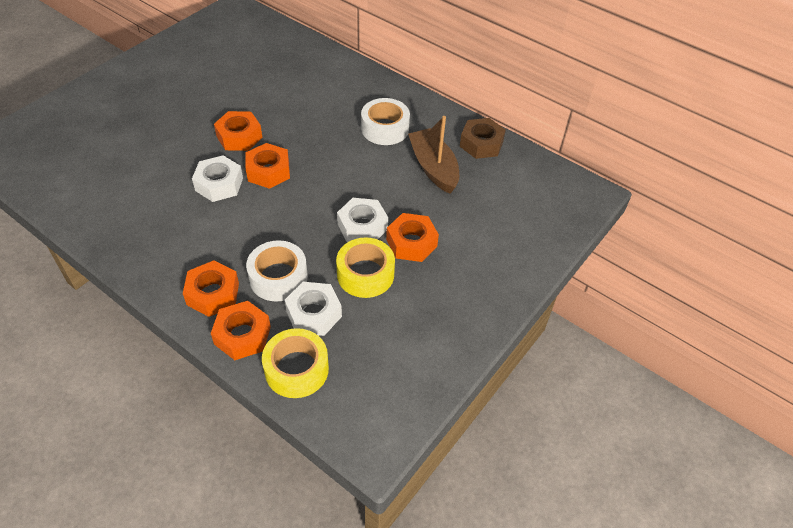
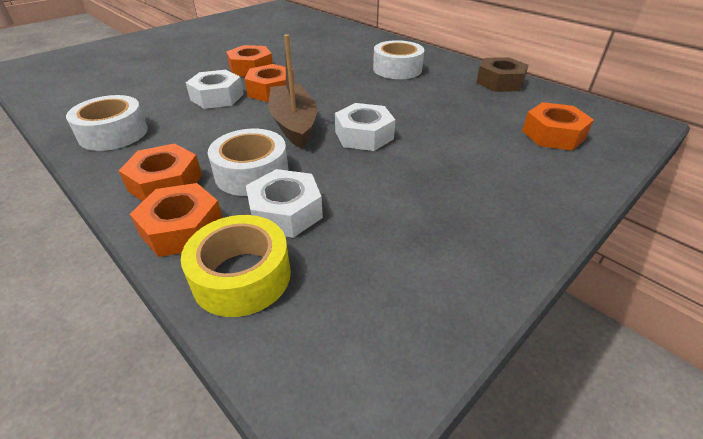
camera: 10 degrees right, 10 degrees down
yellow tape [336,237,395,298] -> none
orange nut [386,213,439,262] -> orange nut moved to [522,102,594,151]
brown boat [408,116,459,194] -> brown boat moved to [268,34,317,148]
none -> white tape [66,95,148,151]

